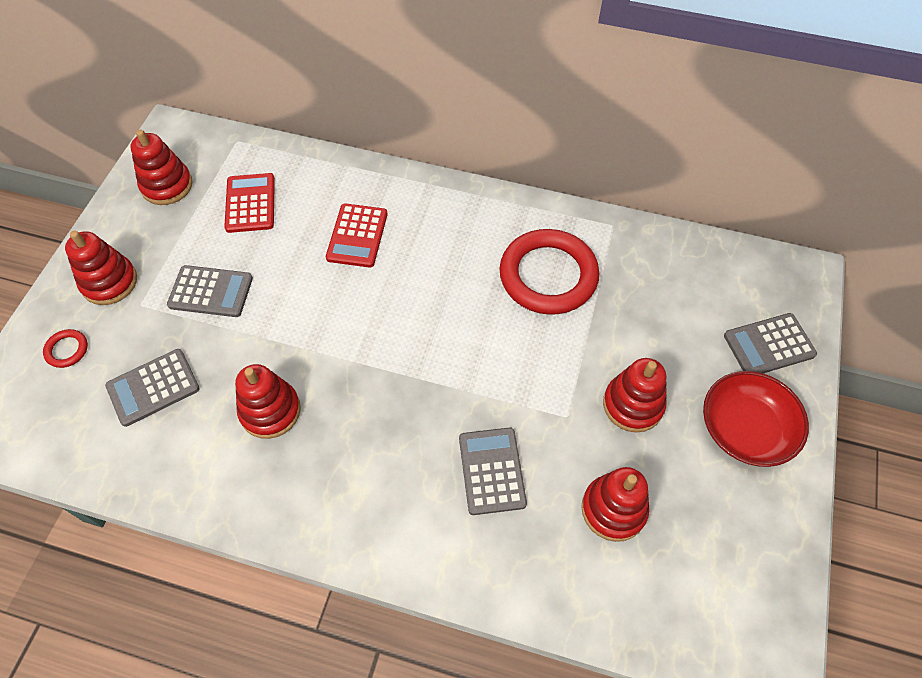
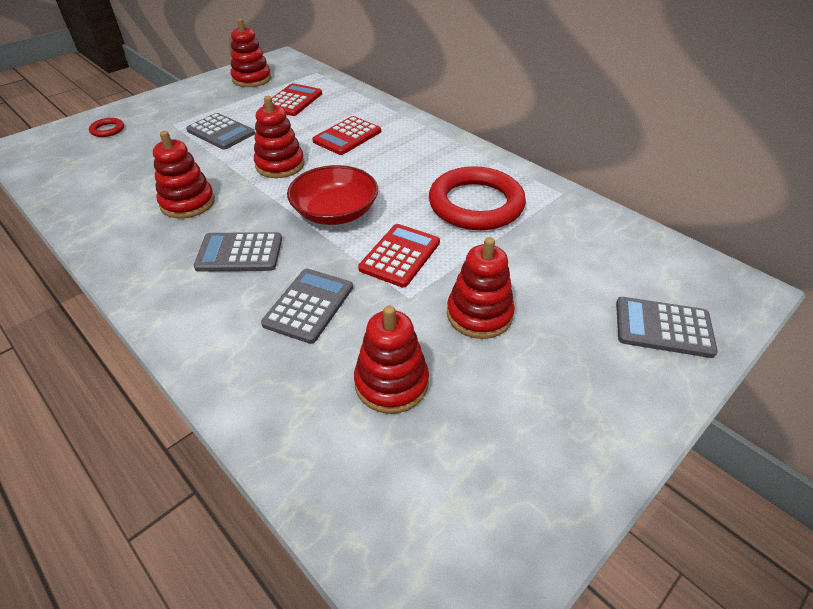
camera: 30 degrees right, 15 degrees down
red stacking toy [65,231,137,305] -> red stacking toy moved to [254,96,304,178]
grey calculator [105,349,200,427] -> grey calculator moved to [194,232,282,272]
red bowl [703,371,809,467] -> red bowl moved to [287,165,378,225]
none -> red calculator [358,224,440,288]

